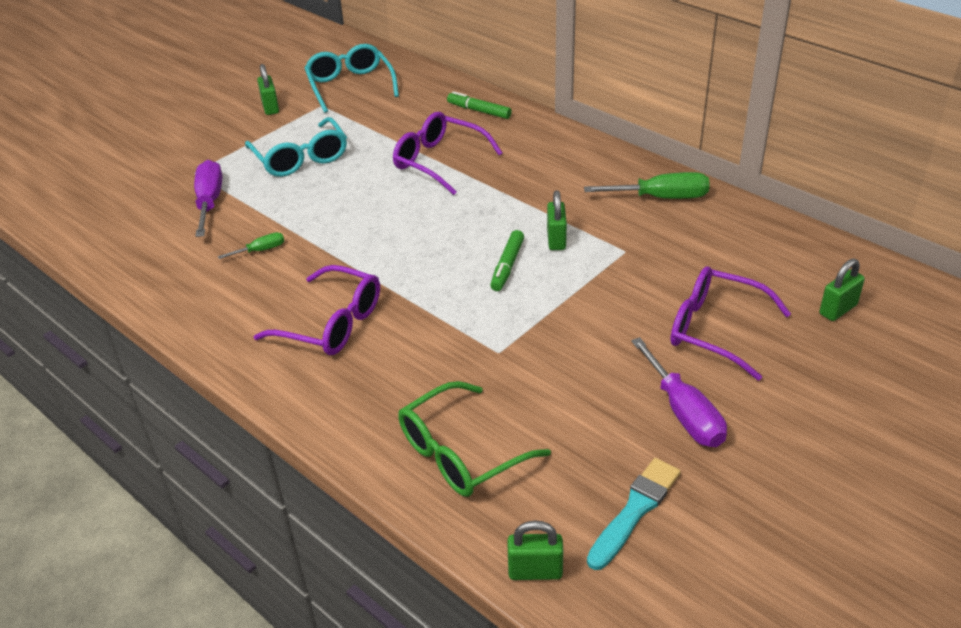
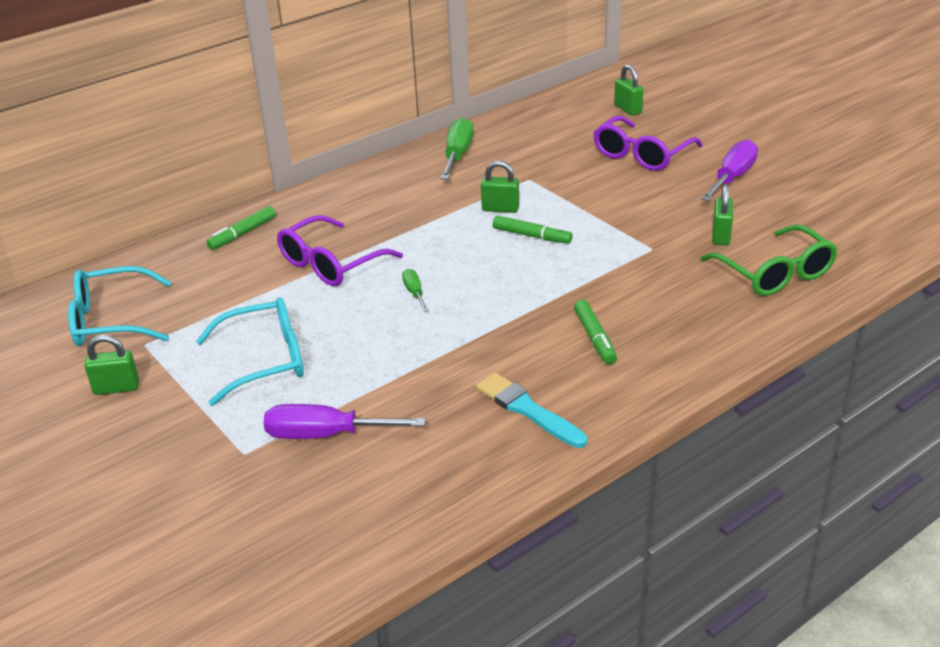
camera: 80 degrees left, 5 degrees down
green screwdriver [218,232,284,259] -> green screwdriver moved to [402,269,428,312]
purple glasses [253,265,380,355] -> green marker [574,300,617,364]
green padlock [508,520,563,580] -> green padlock moved to [712,184,733,245]
turquoise brush [587,458,681,570] -> turquoise brush moved to [476,373,588,448]
purple screwdriver [631,337,727,447] -> purple screwdriver turned 45 degrees counterclockwise [701,139,758,201]

